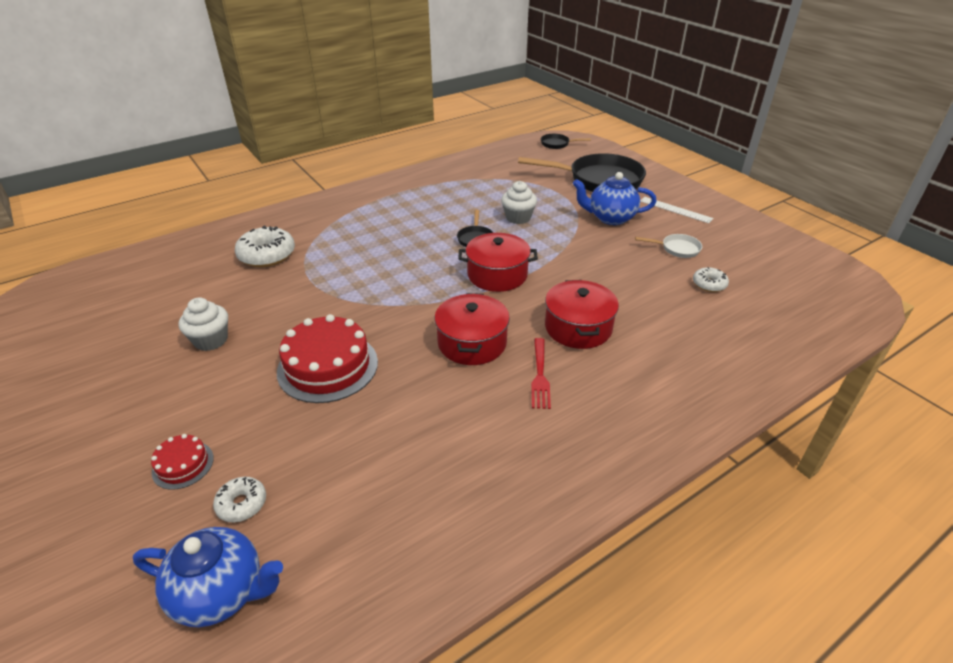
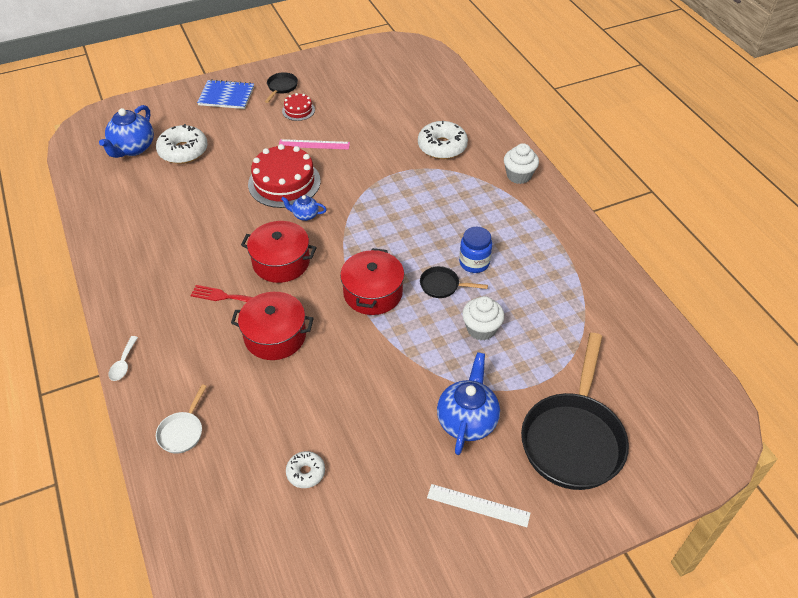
camera: 100 degrees right, 10 degrees up
red cake [151,434,214,490] -> red cake moved to [282,93,315,121]
white cupcake [178,297,228,351] -> white cupcake moved to [504,143,539,184]
white donut [213,477,266,522] -> white donut [156,124,208,164], size x1.79
black pan [541,134,591,149] -> black pan moved to [265,72,298,103]
white pan [635,234,702,258] -> white pan moved to [156,384,207,454]
white ruler [640,197,713,223] -> white ruler turned 60 degrees clockwise [427,484,531,527]
none -> white spoon [109,336,138,381]
none -> blue notebook [197,79,254,109]
none -> pink ruler [279,139,350,150]
none -> blue teapot [281,195,327,221]
none -> blue jar [459,227,492,273]

